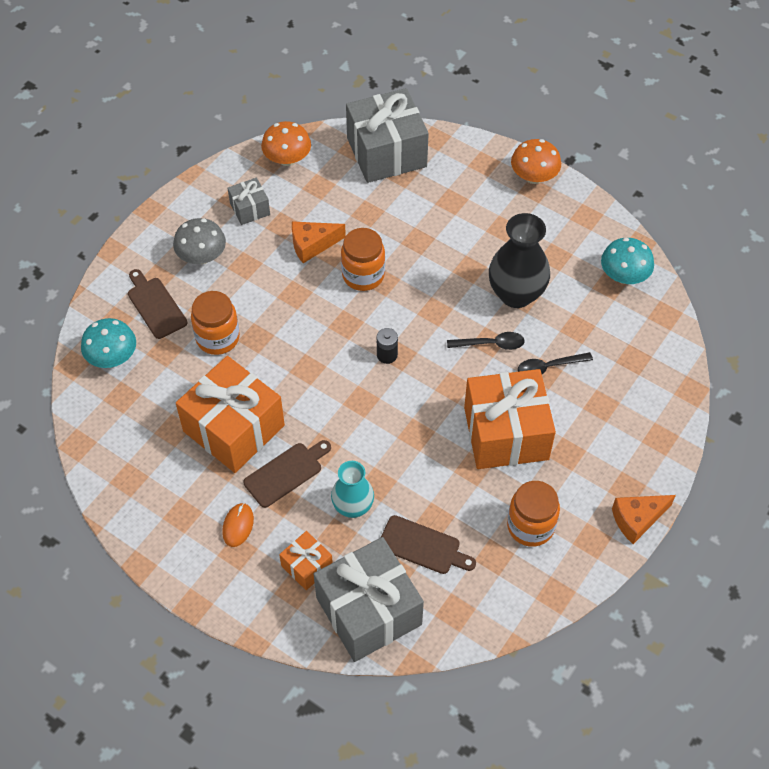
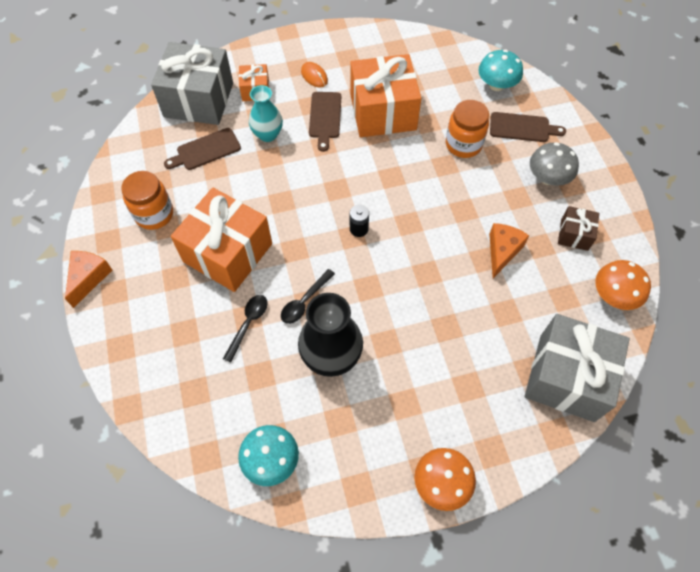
camera: 130 degrees right, 5 degrees up
grey gift [228,177,270,225] -> brown gift [558,206,599,251]
orange jar [341,228,385,291] -> none

